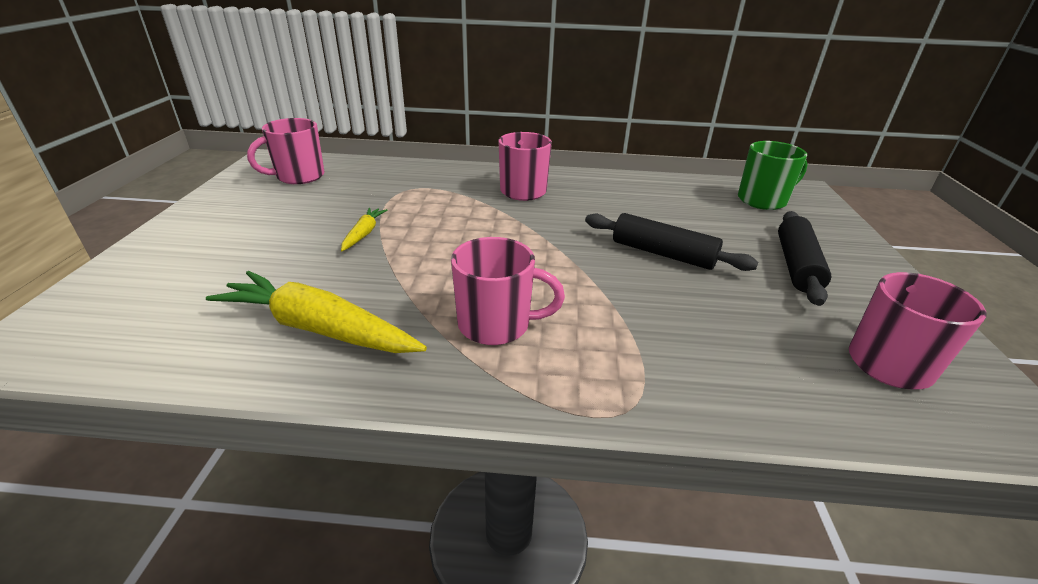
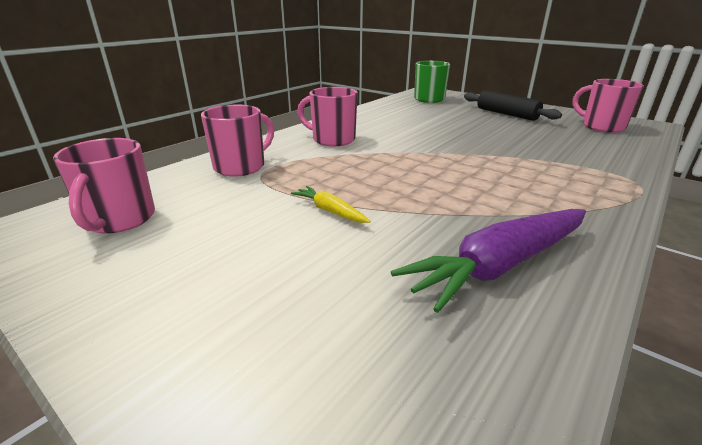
camera: 55 degrees left, 5 degrees down
yellow carrot [206,271,427,353] -> purple carrot [391,209,586,313]
pink mug [451,237,565,345] -> pink mug moved to [201,105,274,177]
black rolling pin [585,213,759,271] -> none

